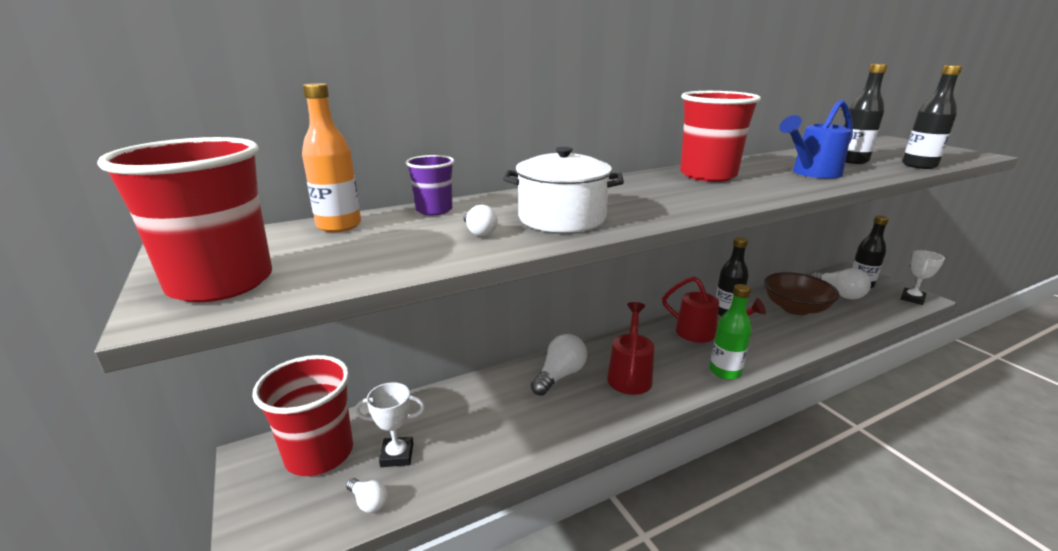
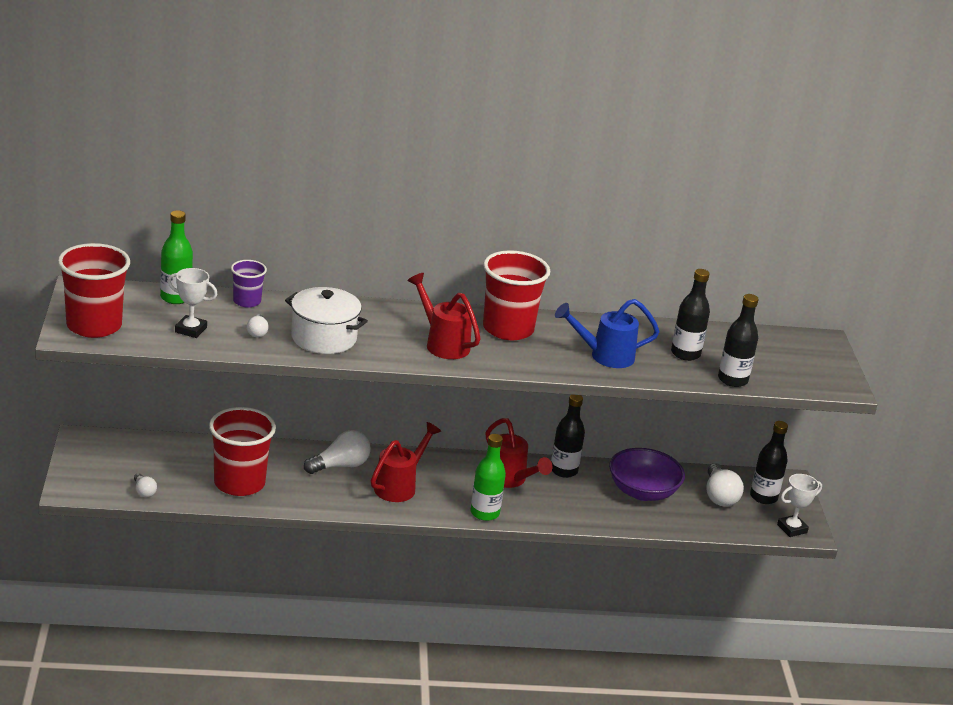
camera: 20 degrees right, 5 degrees up
red cup [252,355,353,476] -> red cup moved to [209,407,276,496]
orange bottle [302,83,361,232] -> green bottle [160,210,193,304]
white trophy [355,382,425,467] -> white trophy moved to [167,268,217,338]
brown bowl [764,272,839,315] -> purple bowl [609,448,685,501]
none -> red watering can [407,273,481,359]

